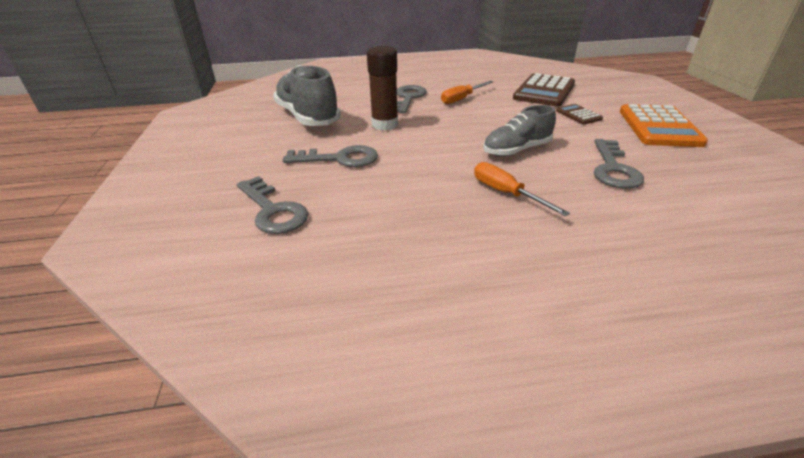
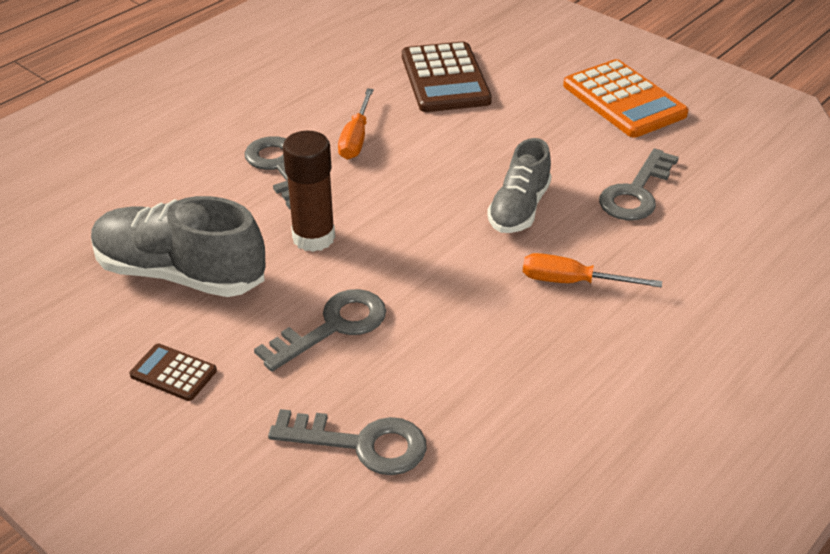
camera: 40 degrees left, 5 degrees up
brown calculator [556,104,603,124] -> brown calculator moved to [129,344,217,401]
grey key [594,139,644,189] -> grey key turned 60 degrees clockwise [599,148,679,221]

